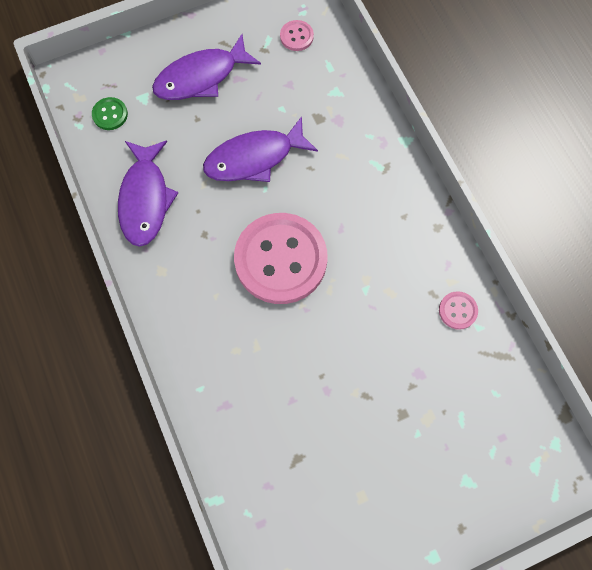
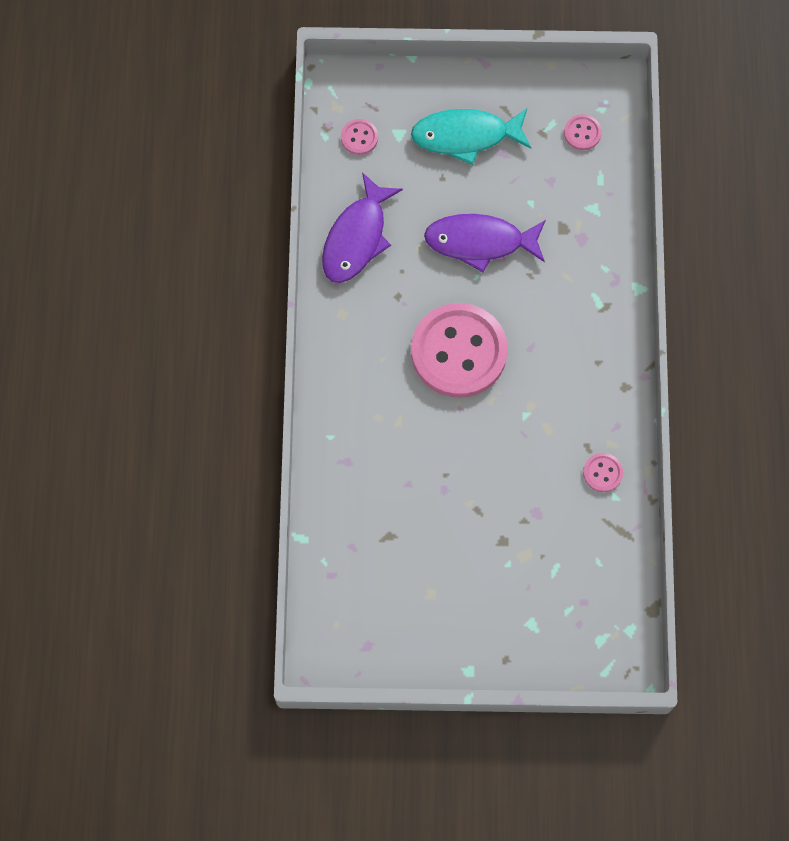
camera: 25 degrees right, 0 degrees up
green button [92,97,128,130] -> pink button [341,119,378,155]
purple fish [152,34,261,100] -> turquoise fish [411,108,531,165]

